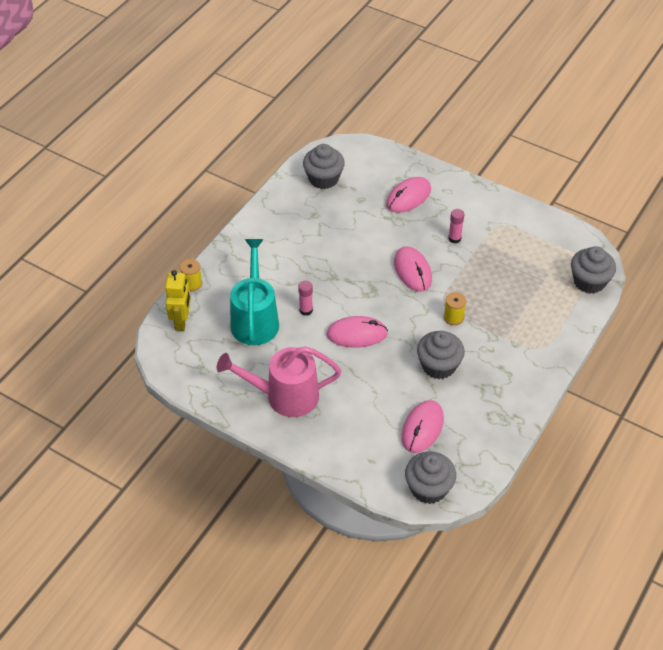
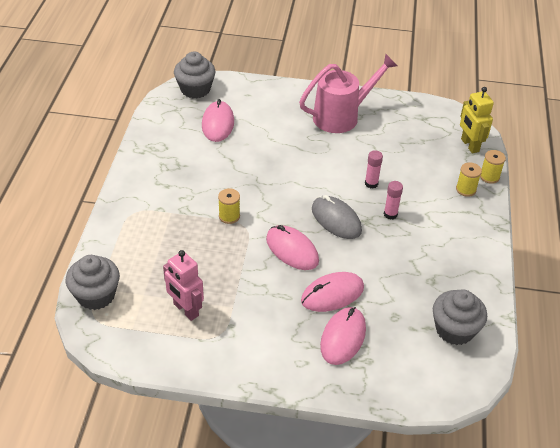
camera: 155 degrees right, 5 degrees down
turquoise watering can [230,239,279,345] -> none
pink mouse [326,316,388,348] -> pink mouse moved to [301,272,364,312]
grey cupcake [417,331,465,379] -> none
pink glue stick [448,209,464,244] -> pink glue stick moved to [384,181,403,220]
none -> pink robot [163,250,204,321]
none -> grey mouse [312,195,362,239]
none -> yellow spool [456,162,482,197]

